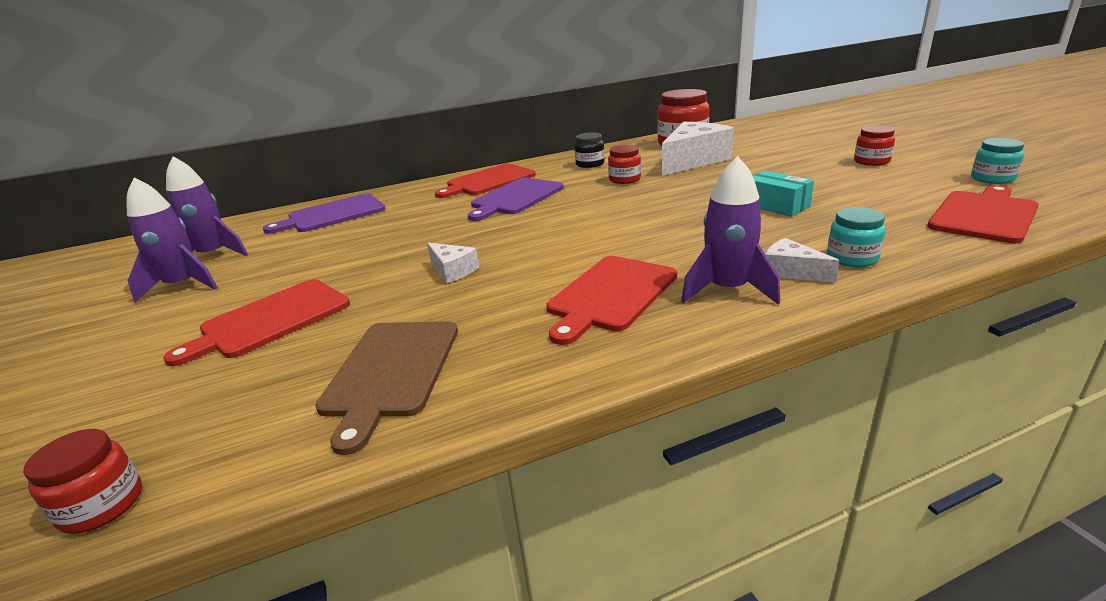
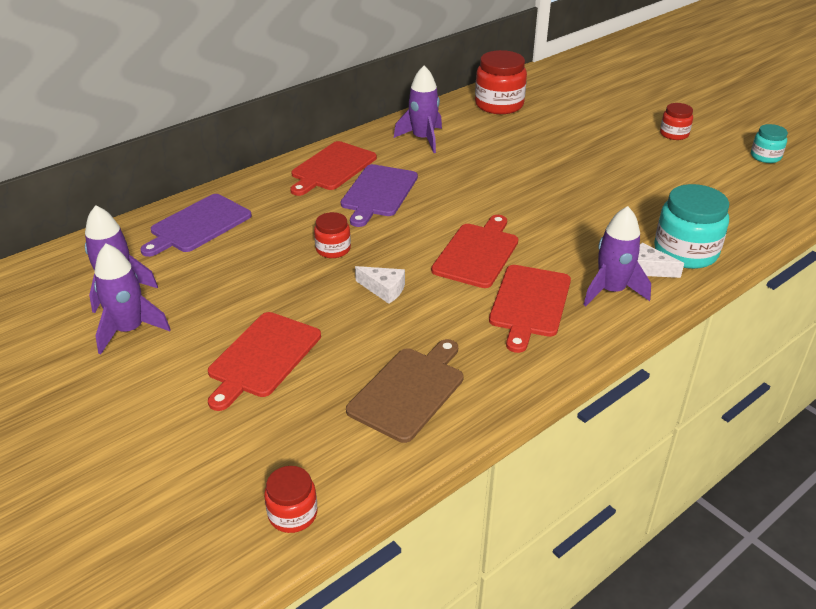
camera: 20 degrees left, 10 degrees up
brown cutting board [315,321,458,455] -> brown cutting board turned 135 degrees counterclockwise [346,339,464,443]
black jar [574,132,605,168] -> purple rocket [394,66,442,153]
red jar [608,145,641,184] -> red jar moved to [314,212,351,258]
white cheese [662,122,734,176] -> none
turquoise box [753,171,814,217] -> none
turquoise jar [827,207,885,267] -> turquoise jar [654,184,729,269], size x1.81
red cutting board [927,185,1039,243] -> red cutting board moved to [431,215,518,288]

